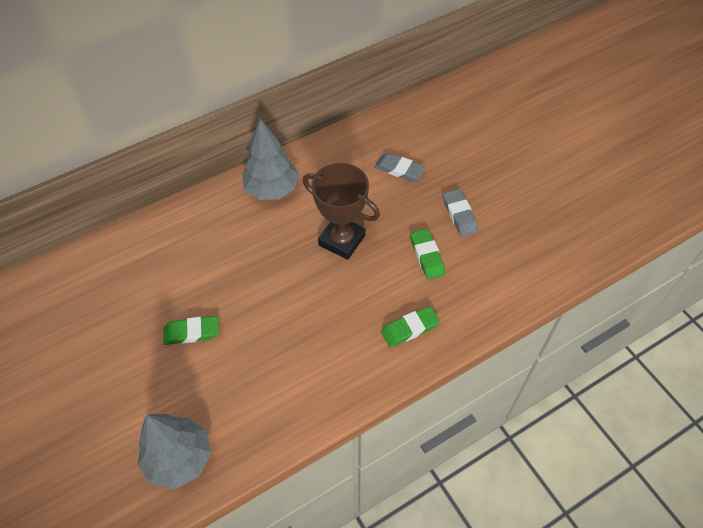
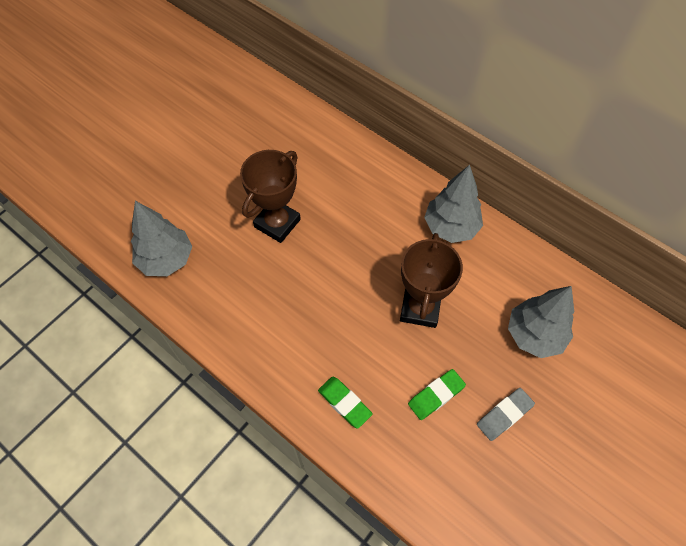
camera: 70 degrees right, 5 degrees up
green eraser [163,316,219,345] -> brown trophy [240,150,301,243]
grey eraser [375,153,425,182] -> grey tree [508,286,574,358]

